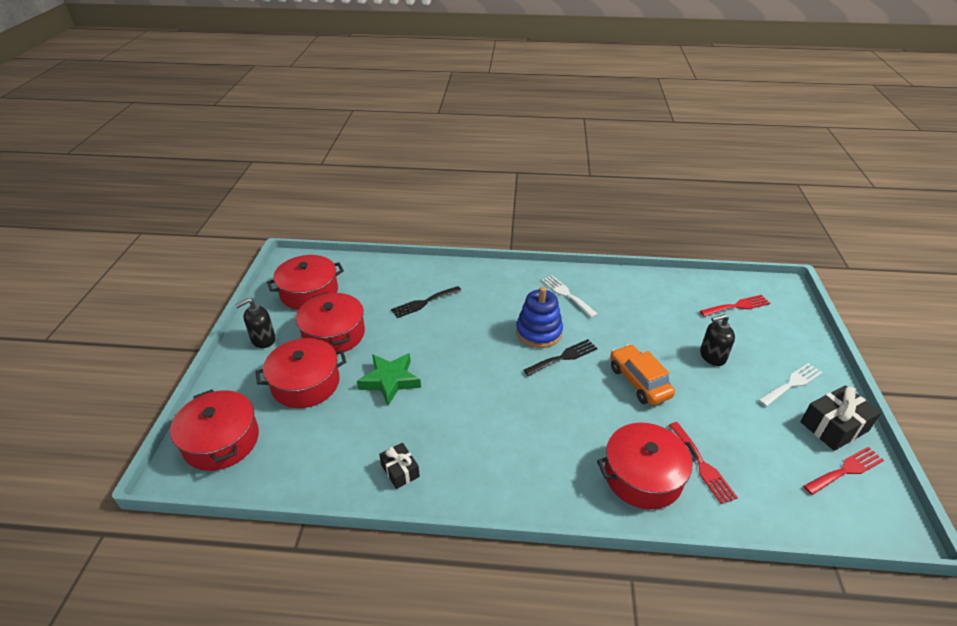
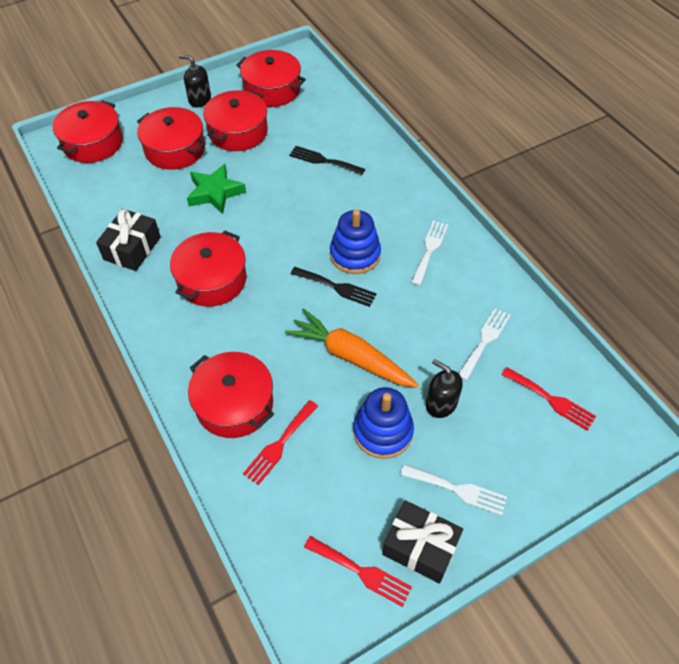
camera: 55 degrees right, 15 degrees up
black gift [379,443,420,489] -> black gift [96,209,161,271], size x1.64
orange car [610,344,675,405] -> orange carrot [285,308,419,388]
none -> red pot [170,230,247,307]
none -> blue stacking toy [353,387,414,459]
none -> white fork [459,308,511,381]

